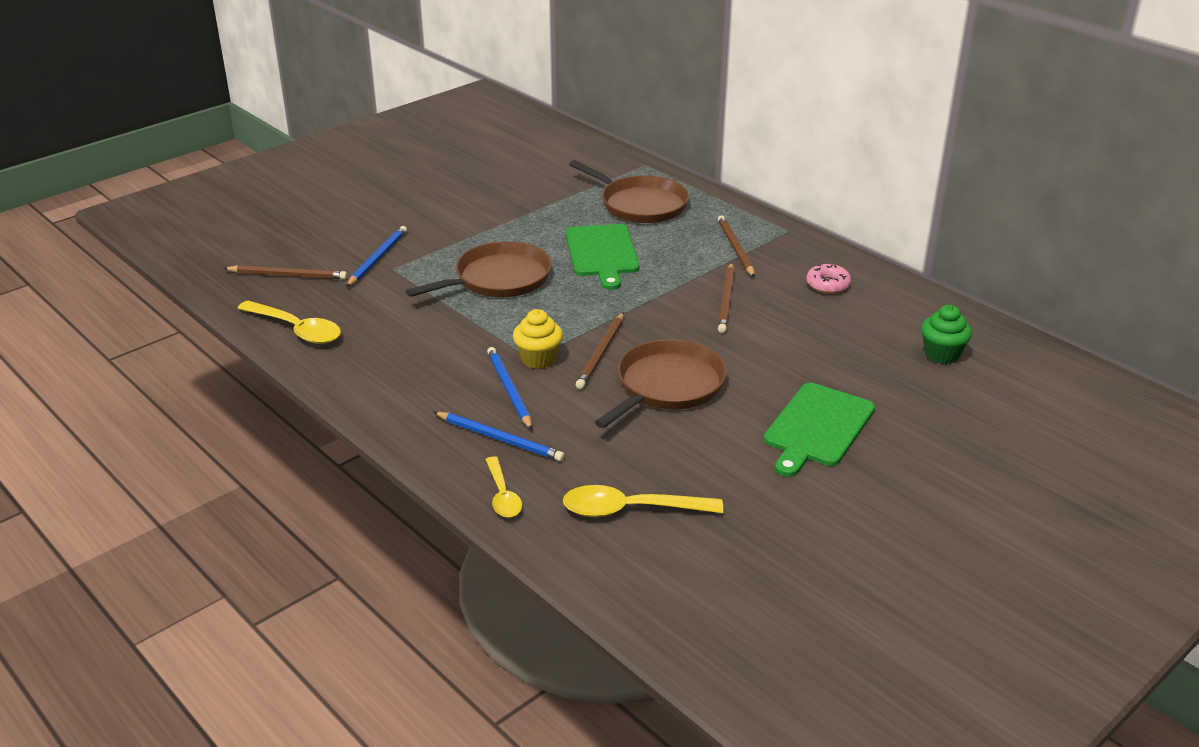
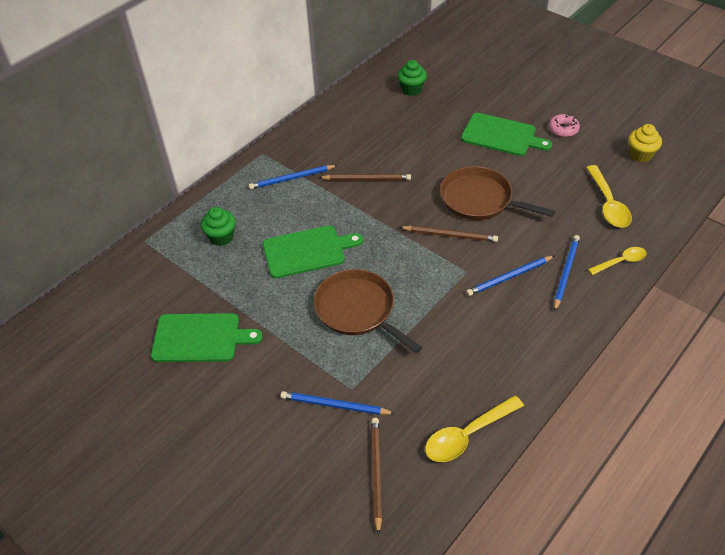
camera: 95 degrees left, 15 degrees up
yellow spoon [237,300,341,344] -> yellow spoon turned 150 degrees counterclockwise [425,395,524,462]
yellow cupcake [513,309,563,369] -> yellow cupcake moved to [628,124,662,162]
brown pan [569,160,689,223] -> green cupcake [201,207,236,246]
brown pencil [718,215,755,277] -> blue pencil [249,165,338,189]
pink donut [806,264,851,294] -> pink donut moved to [549,114,580,137]
none -> green cutting board [151,313,263,362]

